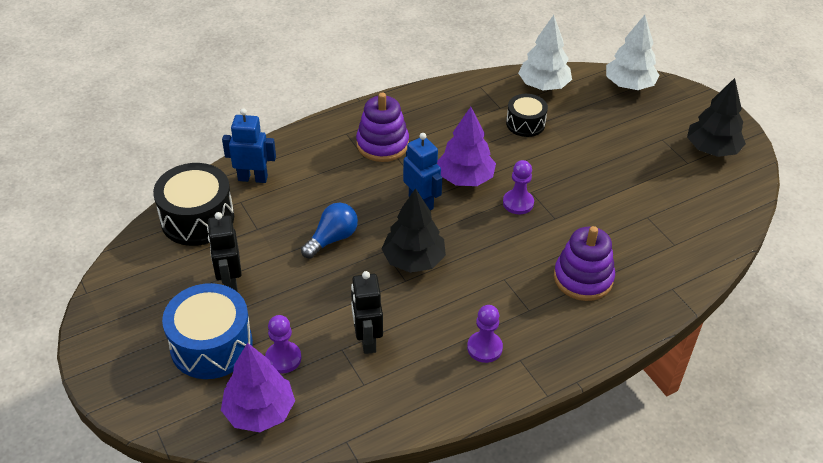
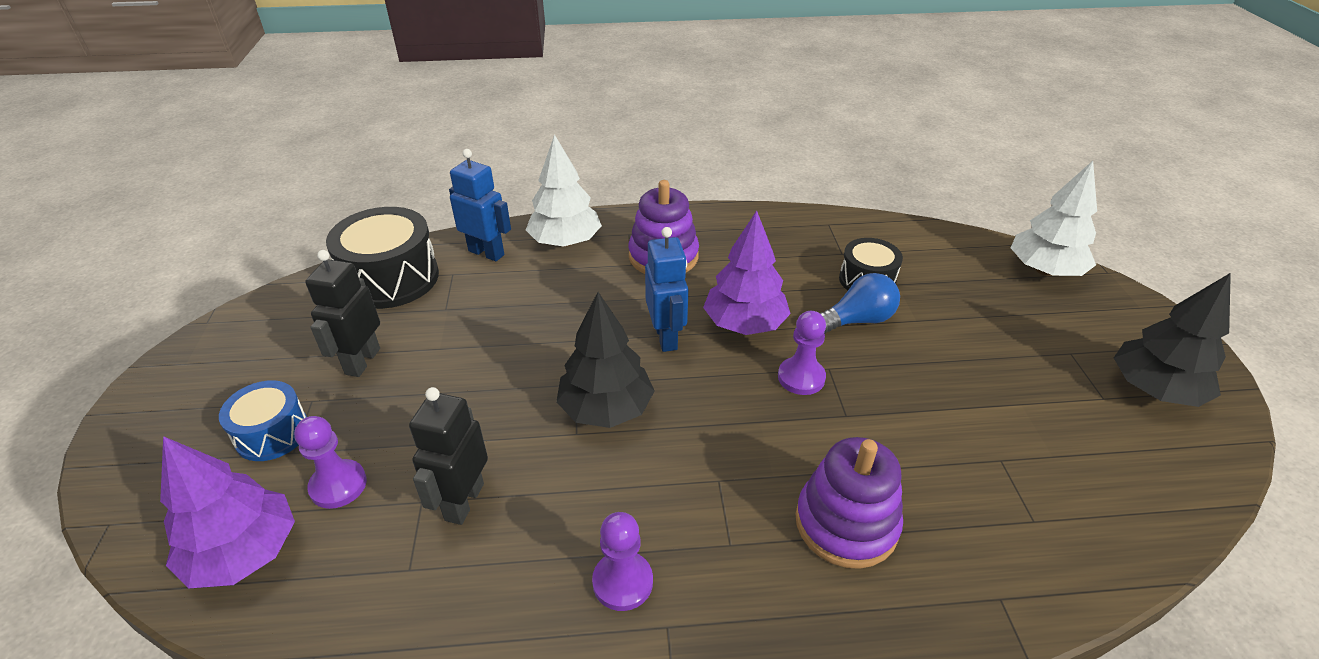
camera: 25 degrees right, 5 degrees down
blue drum [162,283,253,379] -> blue drum [219,380,307,461], size x0.59
blue light bulb [301,203,358,259] -> blue light bulb moved to [820,273,900,334]
white tree [518,15,572,90] -> white tree moved to [526,134,602,247]

